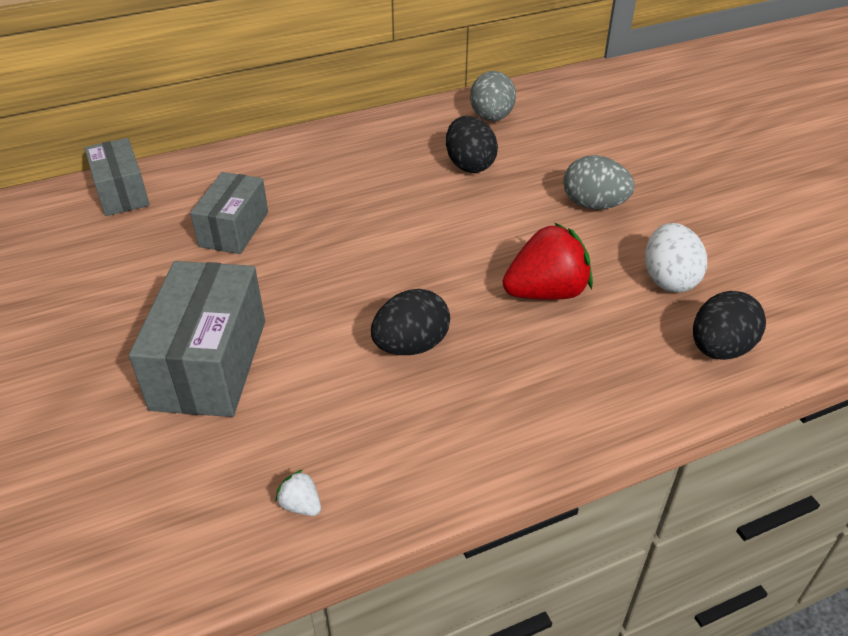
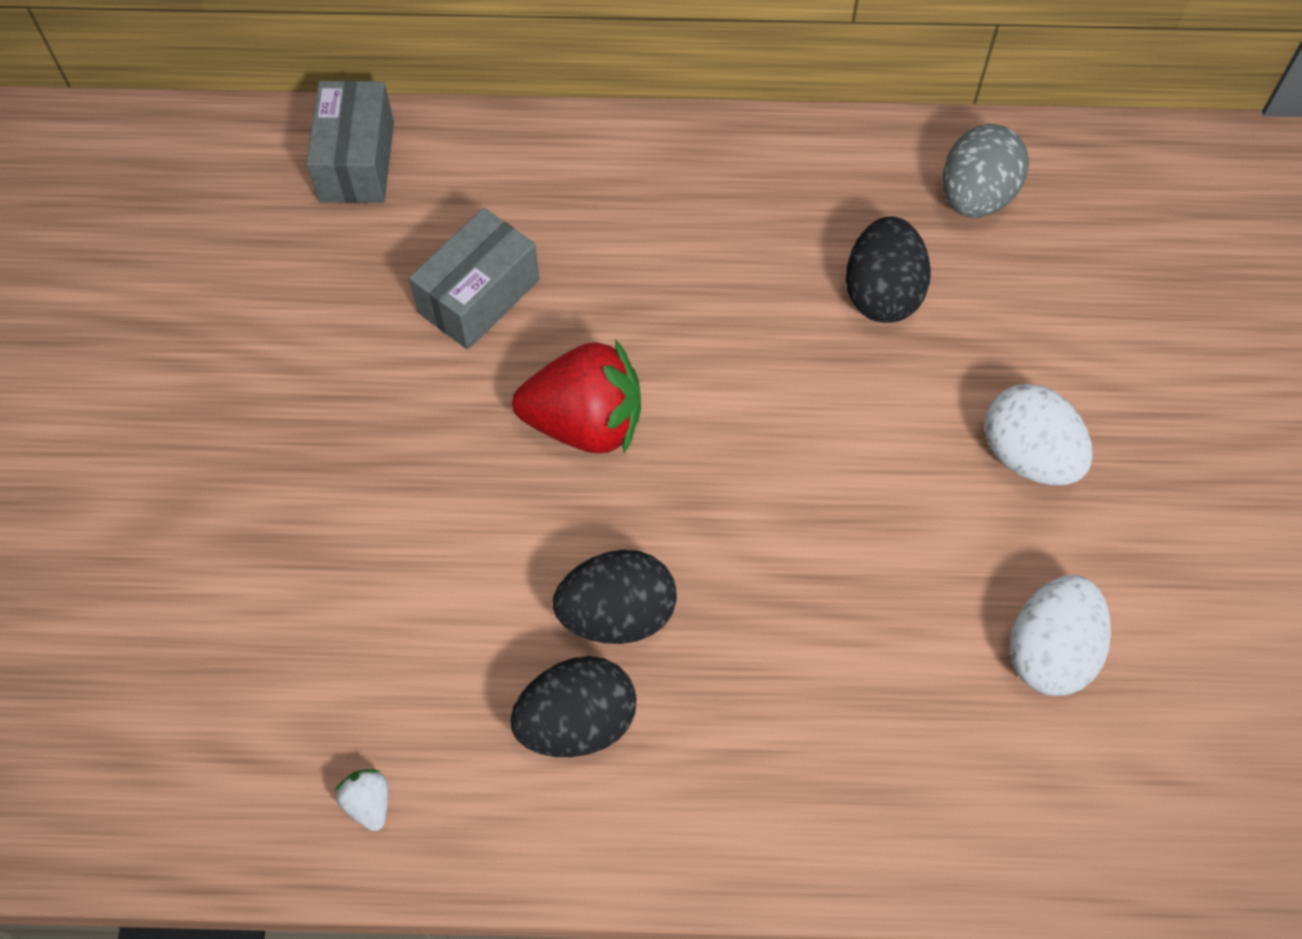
camera: 25 degrees right, 20 degrees up
grey box [129,261,265,417] -> none
red strawberry [503,222,593,300] -> red strawberry moved to [512,339,641,453]
grey egg [563,155,635,209] -> white egg [985,384,1093,485]
black egg [693,291,766,360] -> black egg moved to [510,656,636,757]

